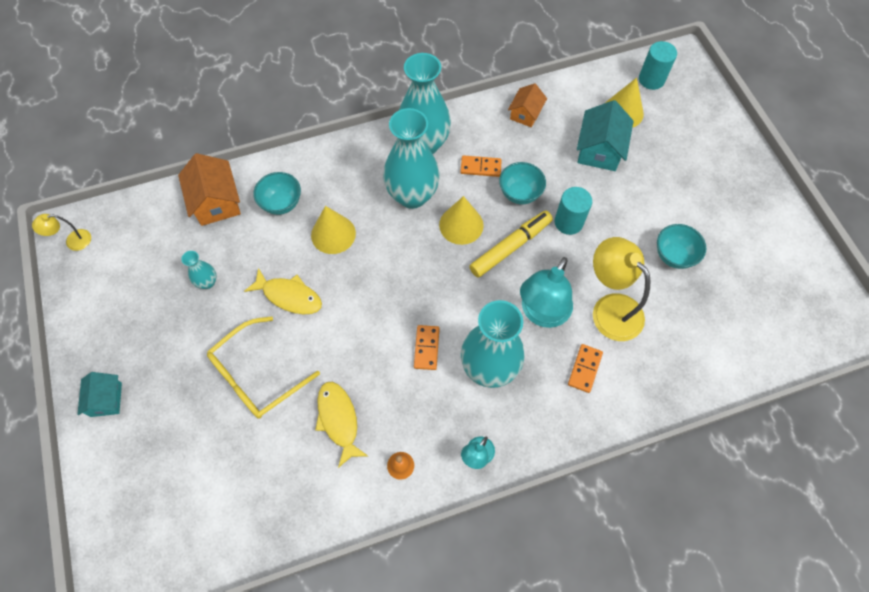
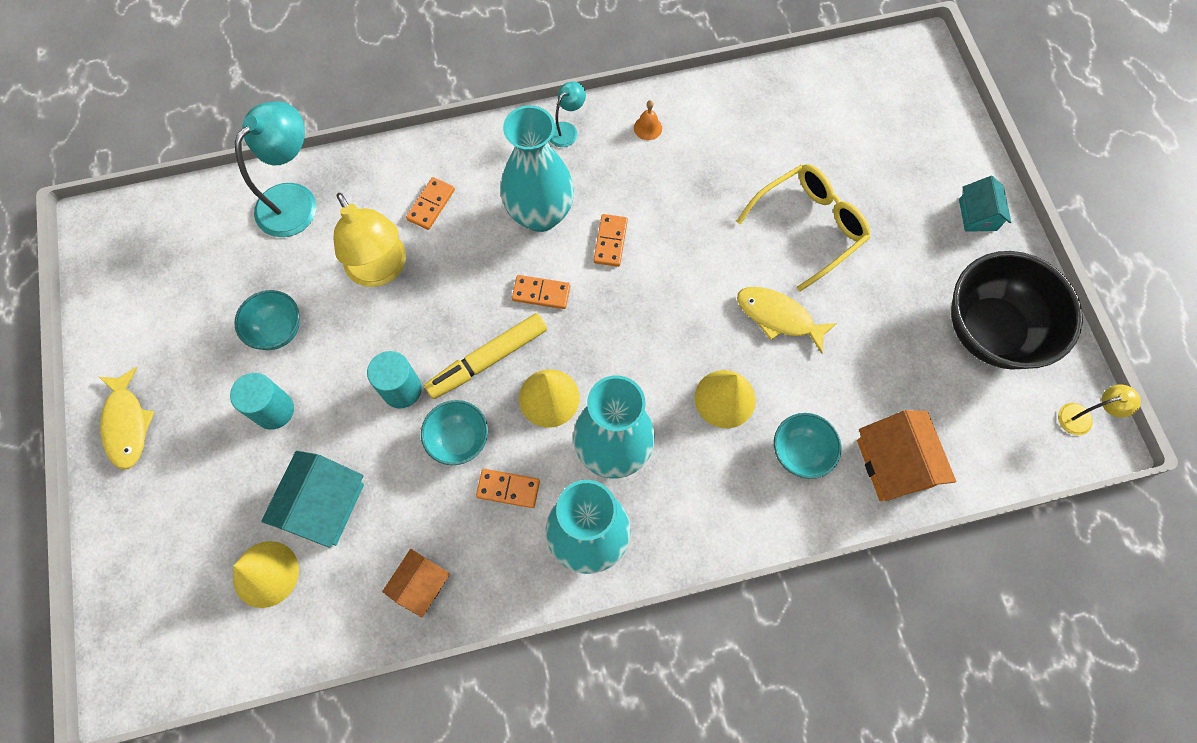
camera: 175 degrees left, 5 degrees up
turquoise vase [181,251,216,289] -> none
yellow fish [315,382,368,468] -> yellow fish moved to [99,367,155,469]
turquoise lamp [520,257,573,328] -> turquoise lamp moved to [235,101,316,237]
turquoise cylinder [639,41,677,90] -> turquoise cylinder moved to [230,373,294,430]
none -> orange domino [512,275,570,309]
none -> black bowl [951,251,1083,369]

